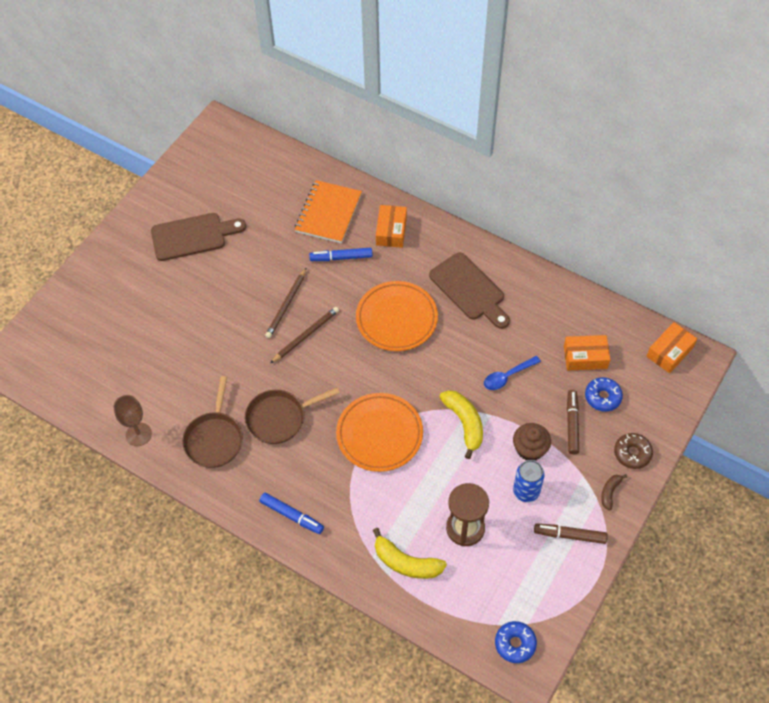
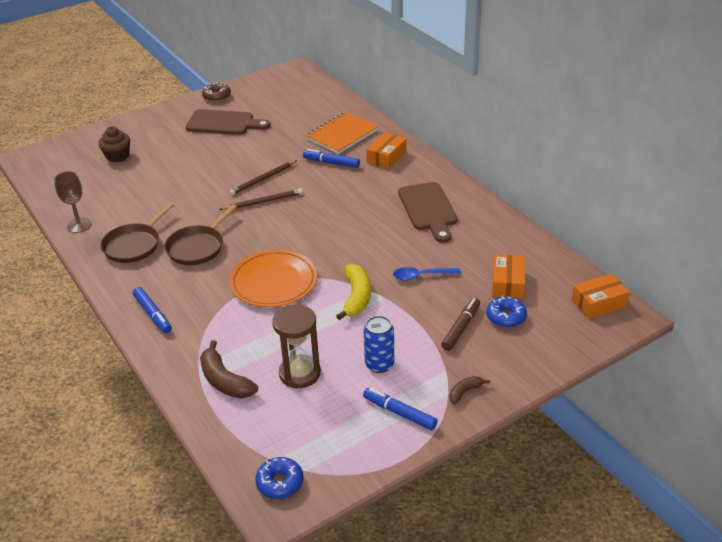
camera: 25 degrees right, 20 degrees down
brown pan [245,388,340,444] -> brown pan turned 60 degrees counterclockwise [164,204,237,265]
orange plate [356,281,438,351] -> none
yellow banana [373,528,447,579] -> brown banana [200,340,258,399]
brown cupcake [513,423,551,460] -> brown cupcake moved to [98,126,130,162]
brown marker [534,524,608,544] -> blue marker [363,388,438,430]
orange box [564,335,610,371] -> orange box turned 75 degrees clockwise [492,254,525,299]
brown donut [614,433,653,469] -> brown donut moved to [202,82,231,102]

